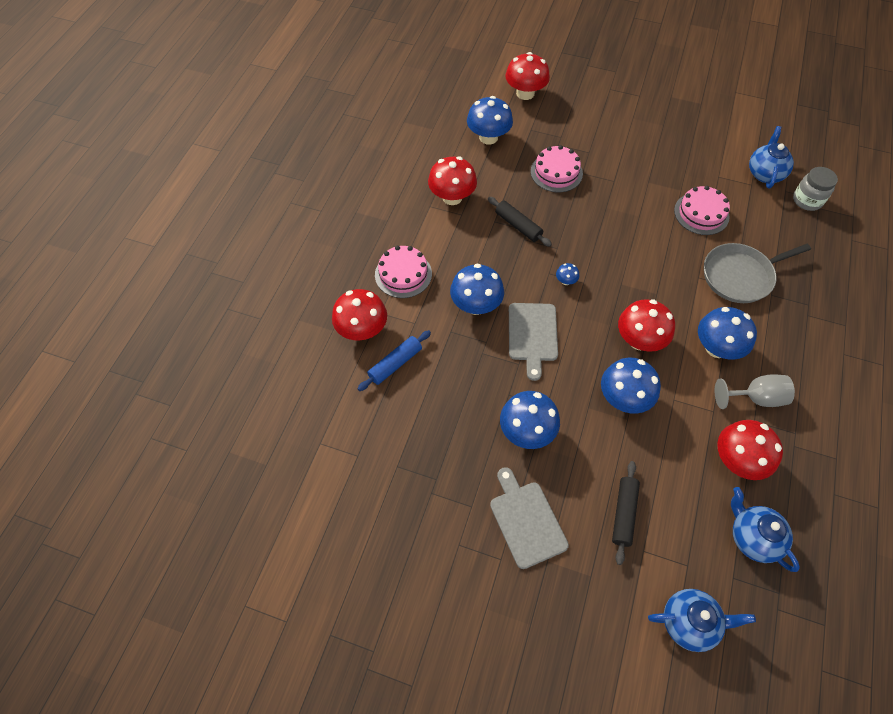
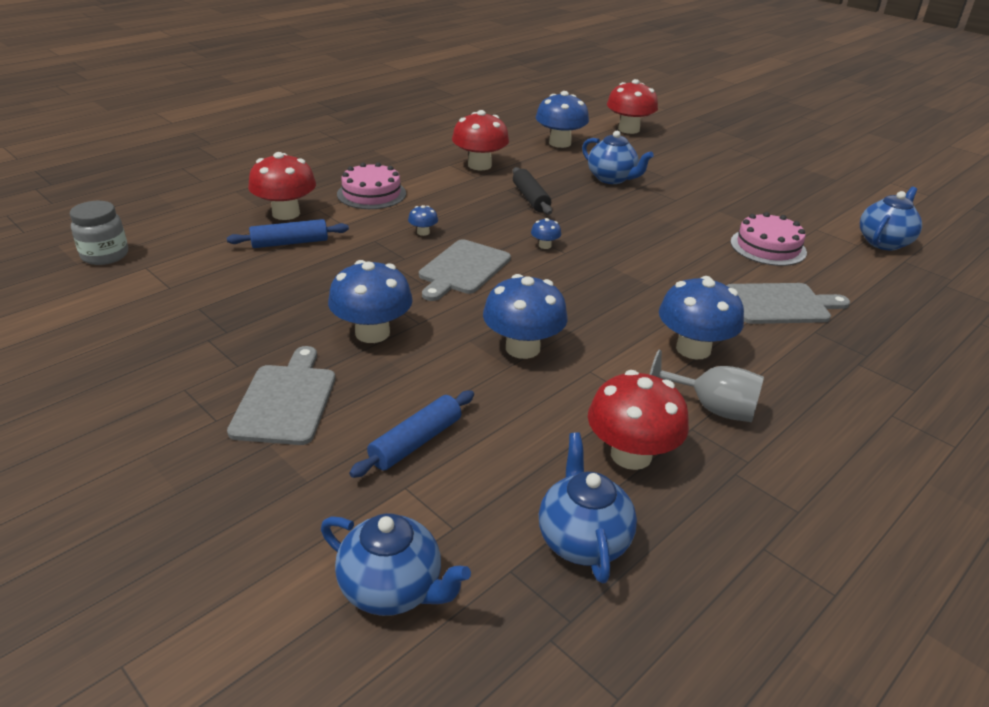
camera: 25 degrees right, 25 degrees down
blue mushroom [450,264,504,315] -> blue mushroom [408,205,438,236], size x0.45
pink cake [531,145,583,192] -> blue teapot [582,131,654,184]
black rolling pin [612,461,640,565] -> blue rolling pin [349,390,474,478]
red mushroom [618,299,675,352] -> none
grey pan [704,243,811,303] -> grey cutting board [726,283,850,324]
grey jar [793,167,838,211] -> grey jar moved to [70,201,128,265]

